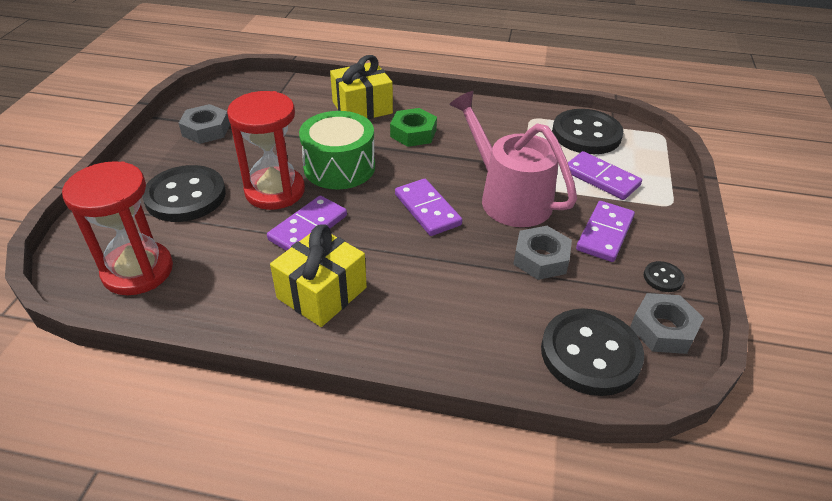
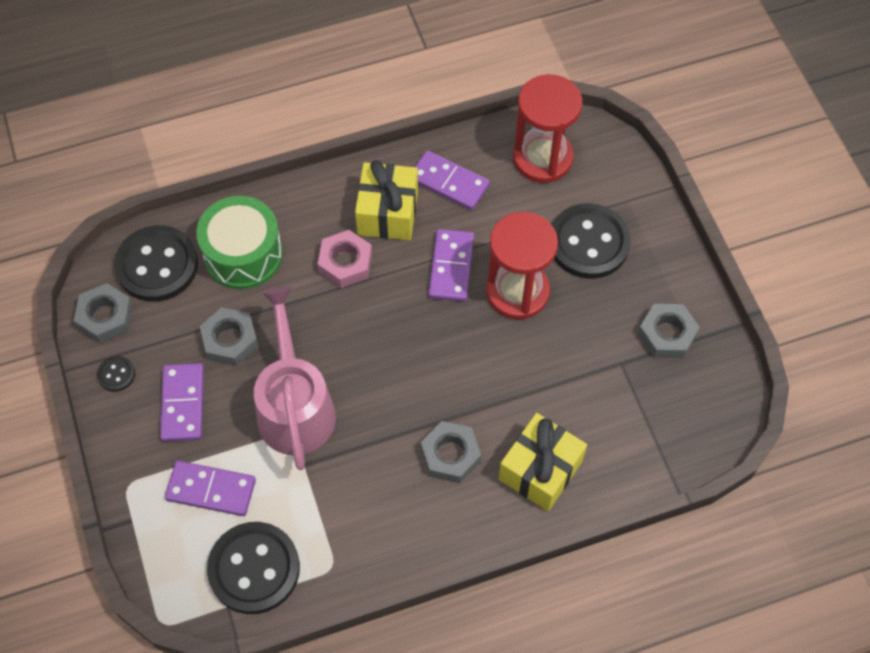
camera: 150 degrees right, 20 degrees up
green drum [299,111,375,189] -> green drum moved to [196,196,283,289]
green nut [390,108,437,147] -> grey nut [421,421,481,483]
purple domino [395,179,462,236] -> purple domino moved to [415,150,490,210]
pink watering can [449,91,577,227] -> pink watering can turned 120 degrees counterclockwise [254,286,336,470]
none -> pink nut [318,230,372,288]

